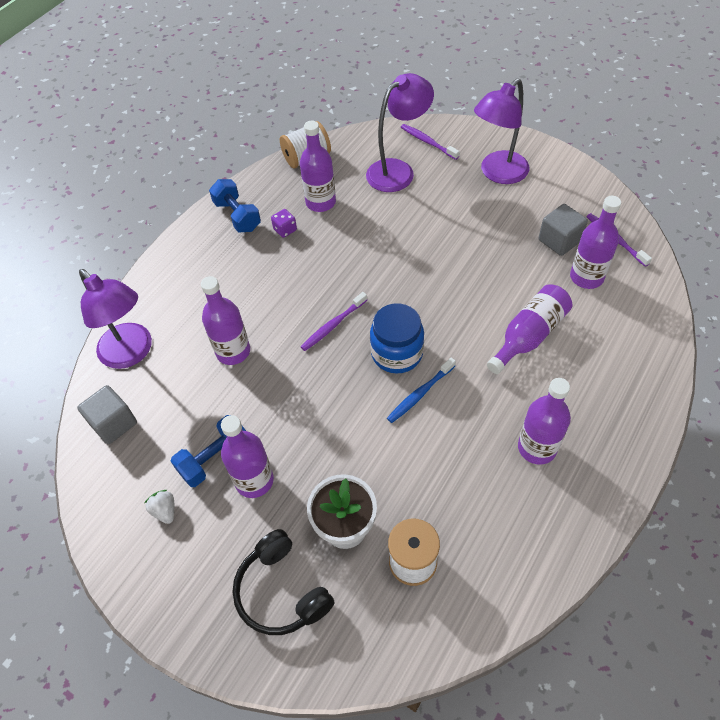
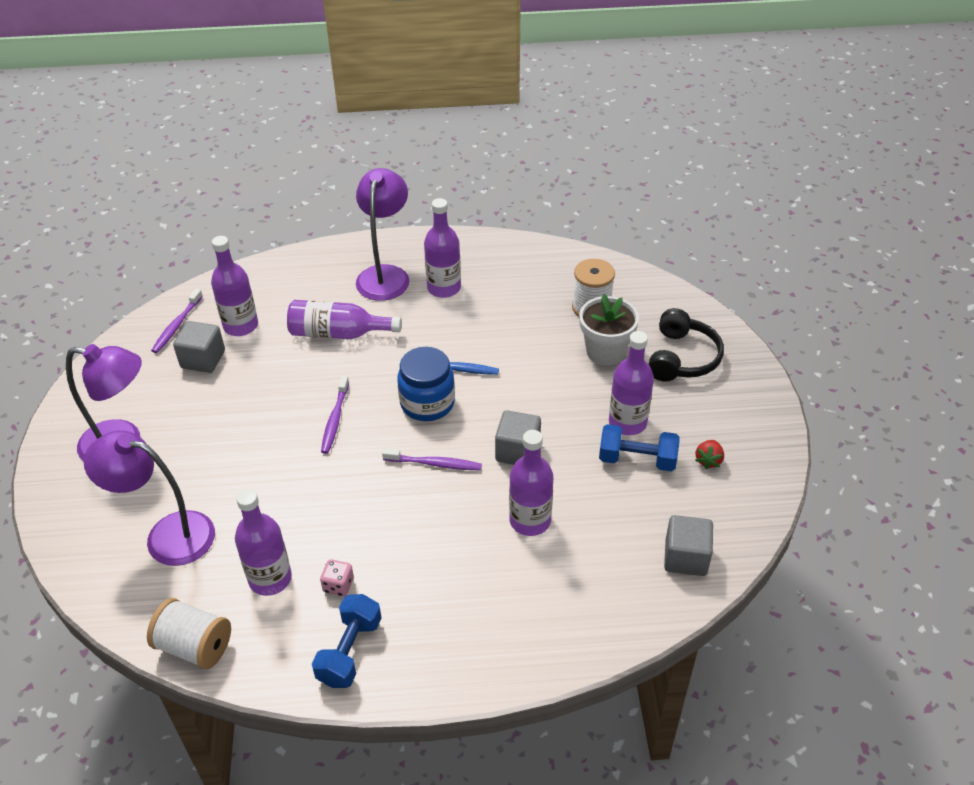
camera: 130 degrees left, 10 degrees down
purple lamp [79,269,152,369] -> purple lamp moved to [356,168,410,301]
white strawberry [144,490,175,524] -> red strawberry [695,440,724,469]
purple dice [271,209,297,238] -> pink dice [320,559,354,596]
purple toothbrush [401,124,460,160] -> purple toothbrush moved to [321,376,349,454]
none -> grey cube [495,410,541,465]

